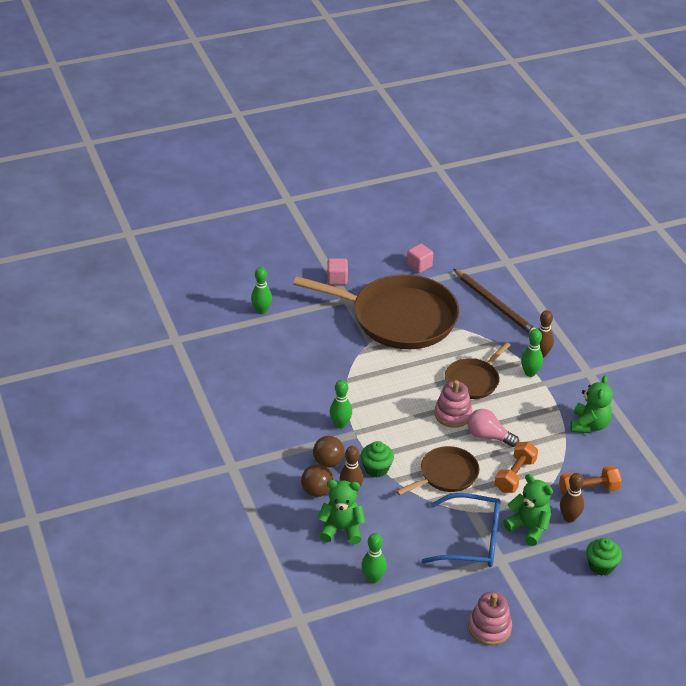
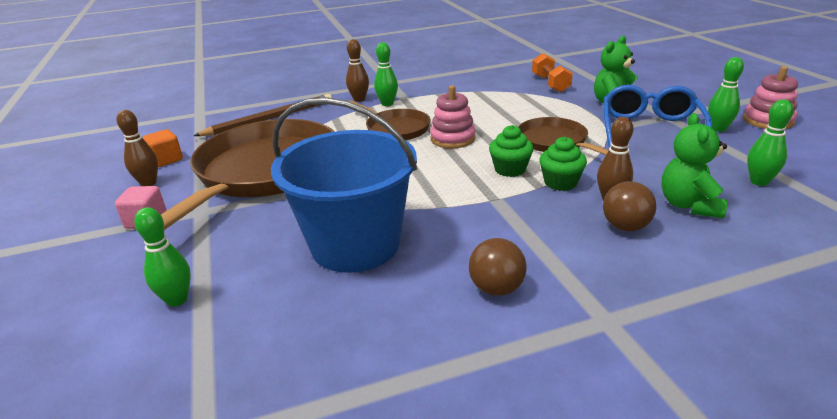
camera: 85 degrees left, 10 degrees down
brown ball [313,436,345,468] -> brown ball moved to [469,238,527,296]
green bowling pin [330,380,352,429] -> green bowling pin moved to [708,57,744,132]
pink cube [407,244,433,273] -> orange cube [143,129,183,167]
pink light bulb [467,409,519,447] -> none
orange dumbbell [495,442,538,493] -> none
brown bowling pin [560,473,584,523] -> brown bowling pin moved to [116,110,158,186]
green teddy bear [570,375,613,433] -> none
green cupcake [586,538,622,576] -> green cupcake moved to [489,125,534,177]
none -> blue bucket [271,97,417,273]

